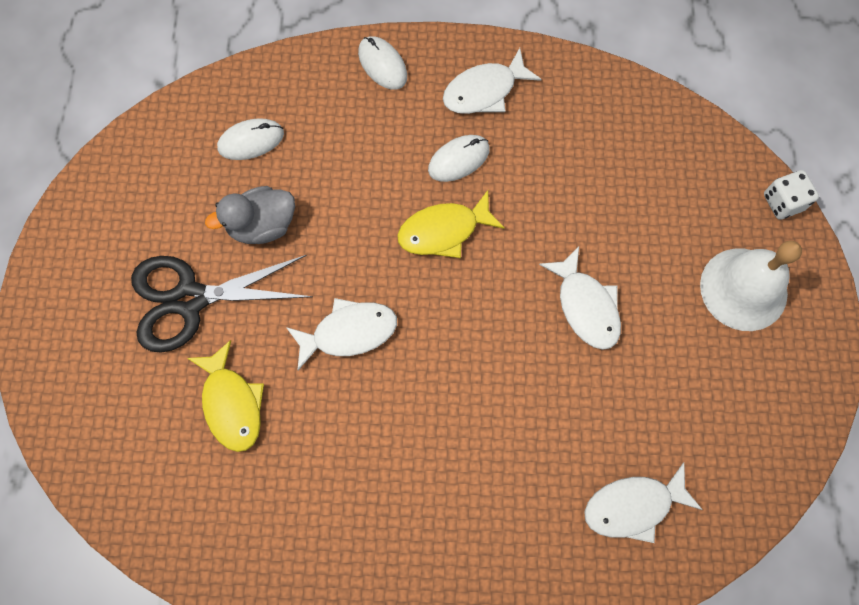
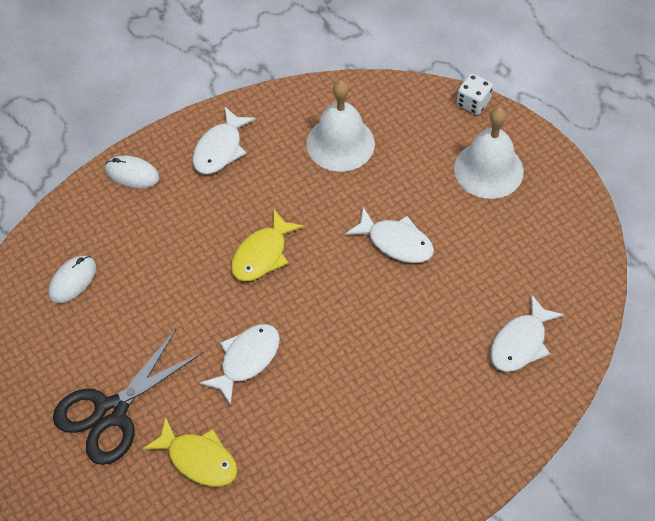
camera: 35 degrees left, 15 degrees down
grey duck [205,186,295,244] -> none
white mouse [428,135,490,182] -> none
none -> white bell [307,80,375,172]

